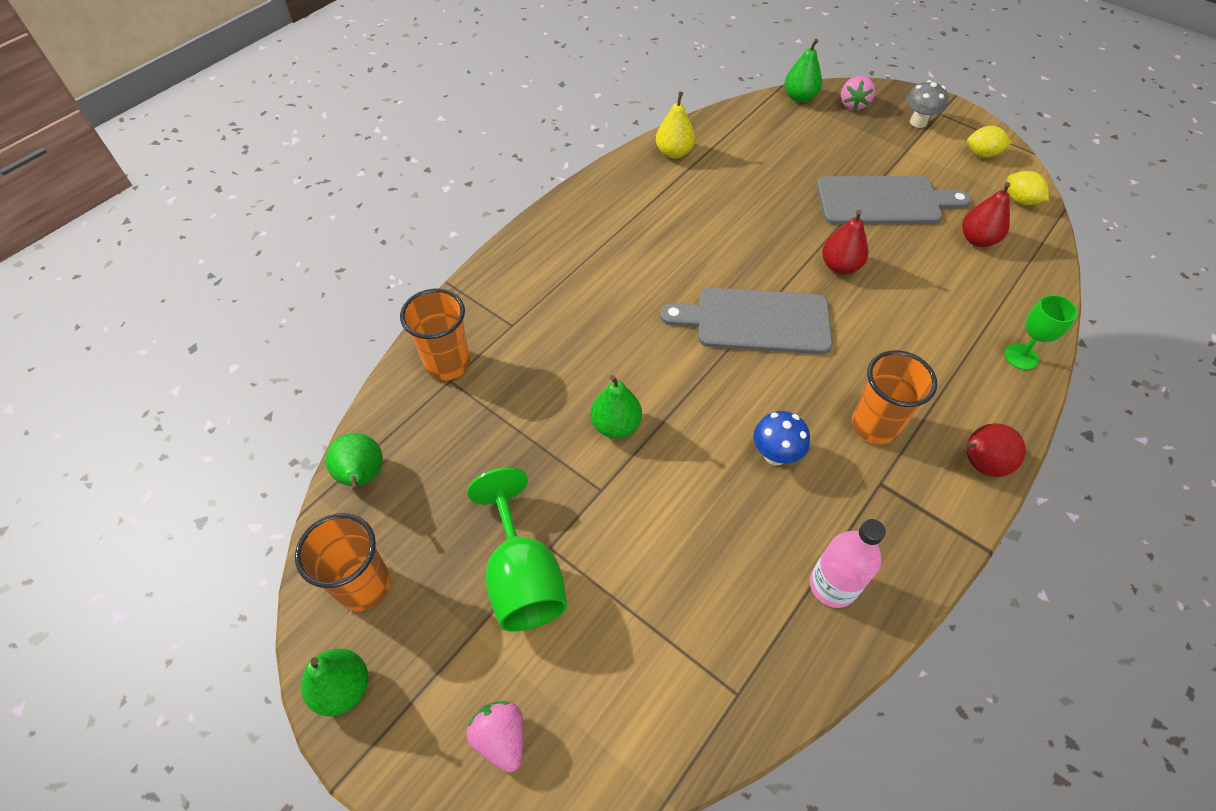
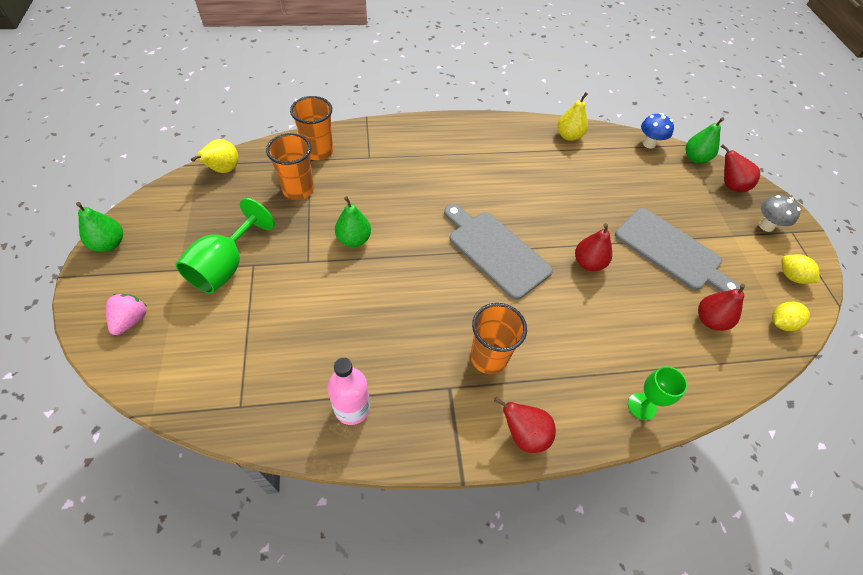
camera: 40 degrees right, 0 degrees up
orange cup [295,513,391,611] -> orange cup moved to [266,133,314,200]
green pear [326,433,383,491] -> yellow pear [191,139,239,173]
blue mushroom [753,411,810,465] -> blue mushroom moved to [641,113,674,148]
pink strawberry [841,76,875,110] -> red pear [721,144,760,192]
yellow lemon [1007,171,1049,205] -> yellow lemon turned 60 degrees clockwise [772,302,810,331]

